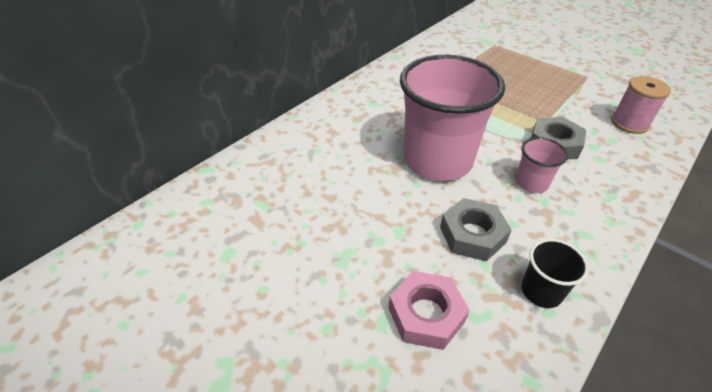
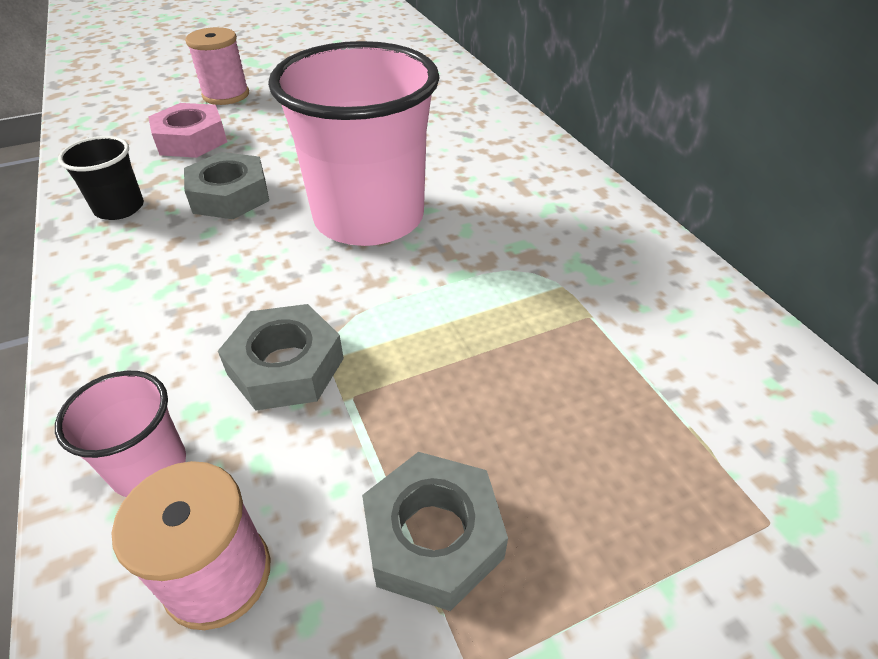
camera: 115 degrees right, 0 degrees up
pink cup [516,137,568,193] -> pink cup moved to [55,371,186,497]
none -> pink spool [185,27,249,105]
none -> grey nut [362,452,508,611]

